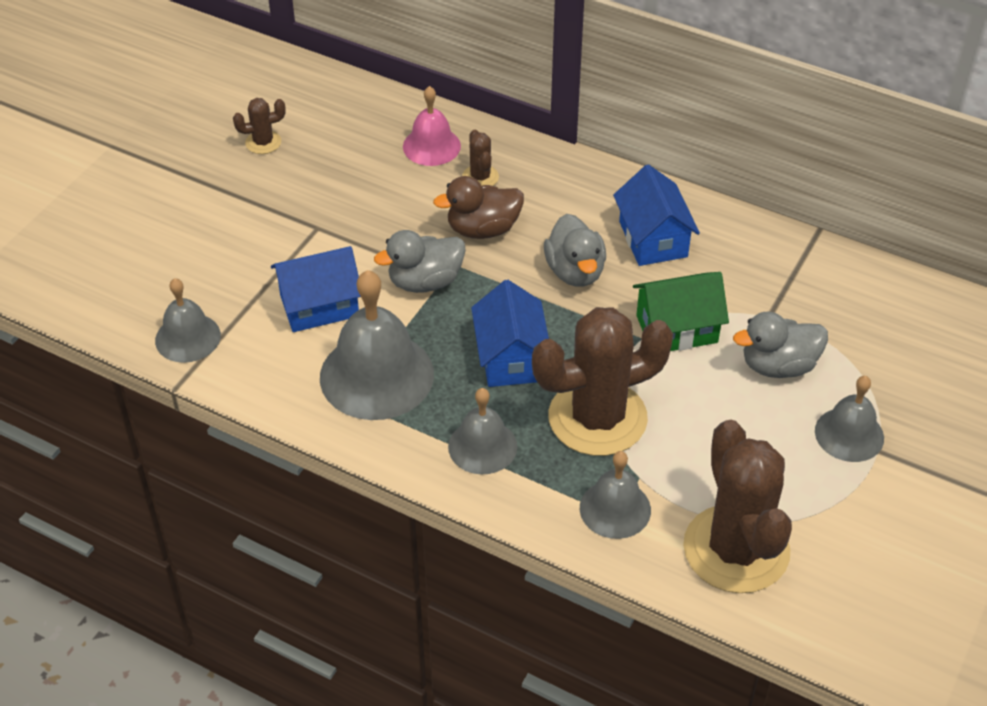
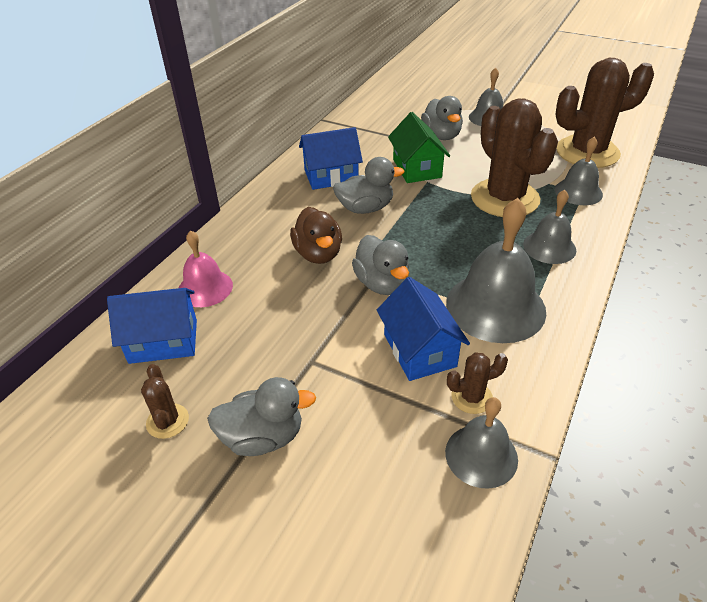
camera: 90 degrees left, 5 degrees down
brown cactus [462,130,499,186] -> brown cactus moved to [447,352,508,414]
blue house [471,280,549,387] -> blue house moved to [107,288,197,364]
none -> grey duck [207,377,316,456]

